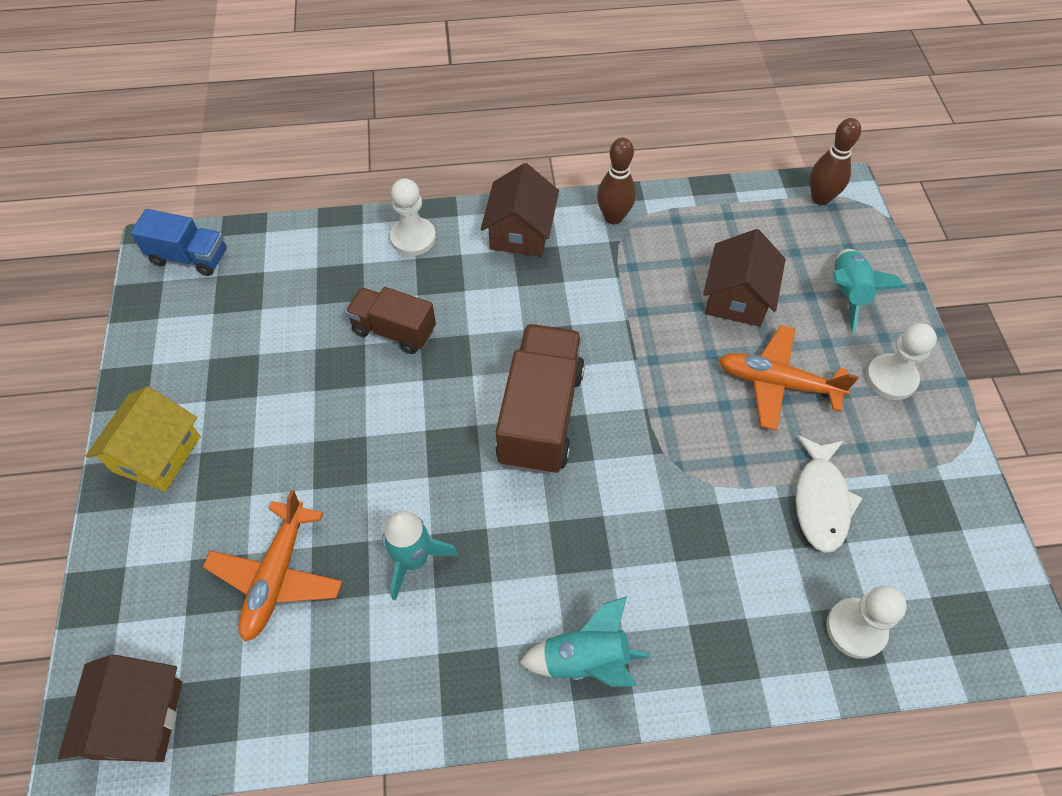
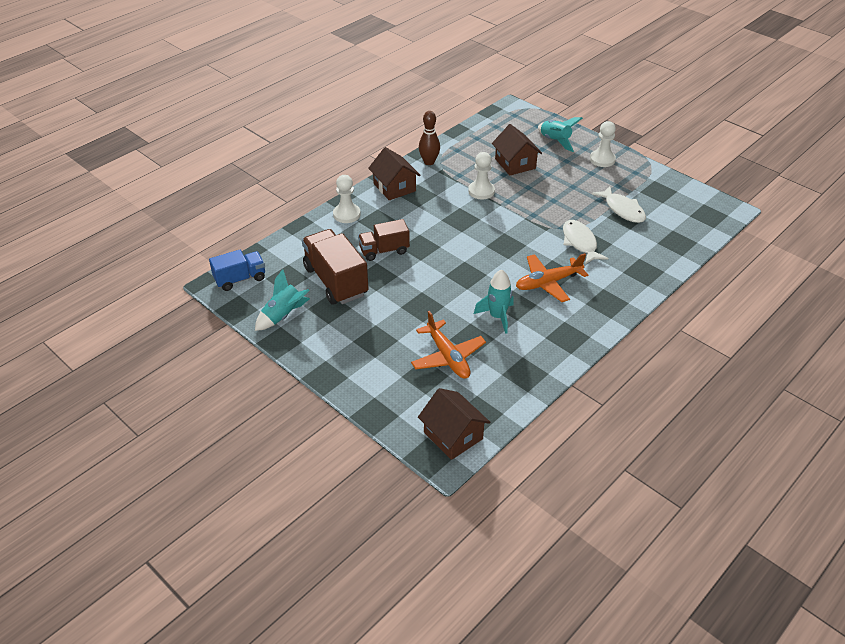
camera: 40 degrees left, 15 degrees down
yellow house [86,386,201,491] -> none
brown truck [495,324,585,475] -> brown truck moved to [302,229,369,305]
turquoise rocket [519,596,650,687] -> turquoise rocket moved to [255,269,310,331]
orange plane [719,325,859,431] -> orange plane moved to [516,253,588,302]
brown bowling pin [810,118,861,205] -> none
white pawn [826,586,907,659] -> white pawn moved to [468,152,495,199]
none -> white fish [563,220,608,264]

